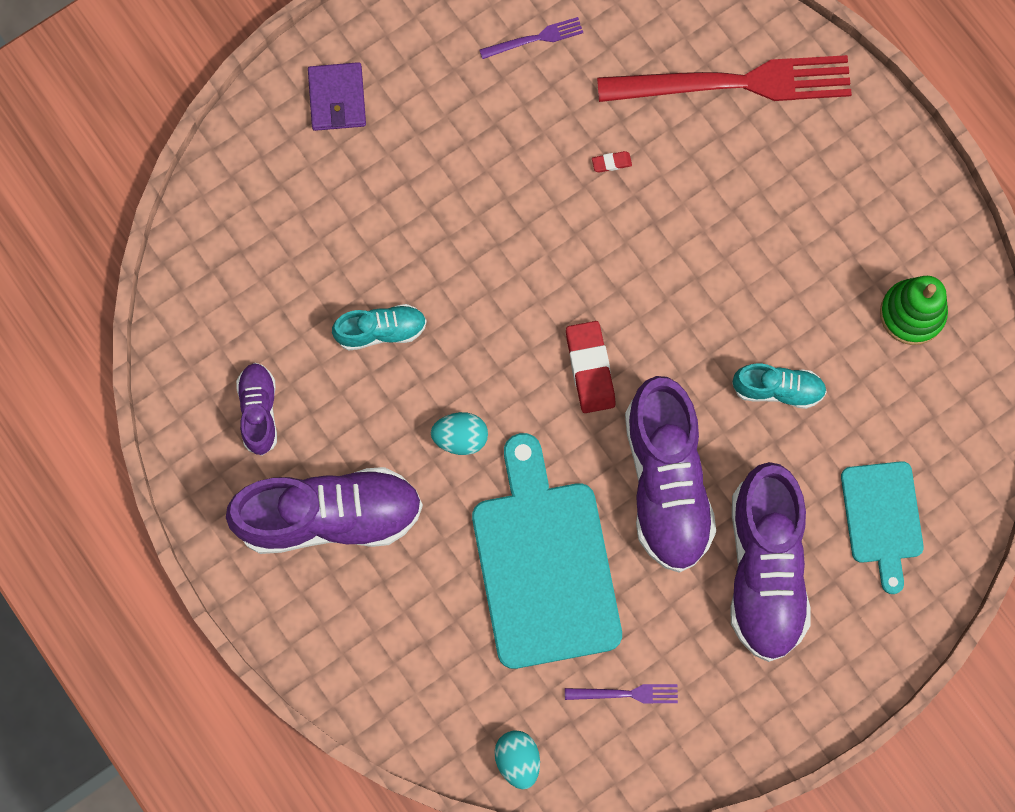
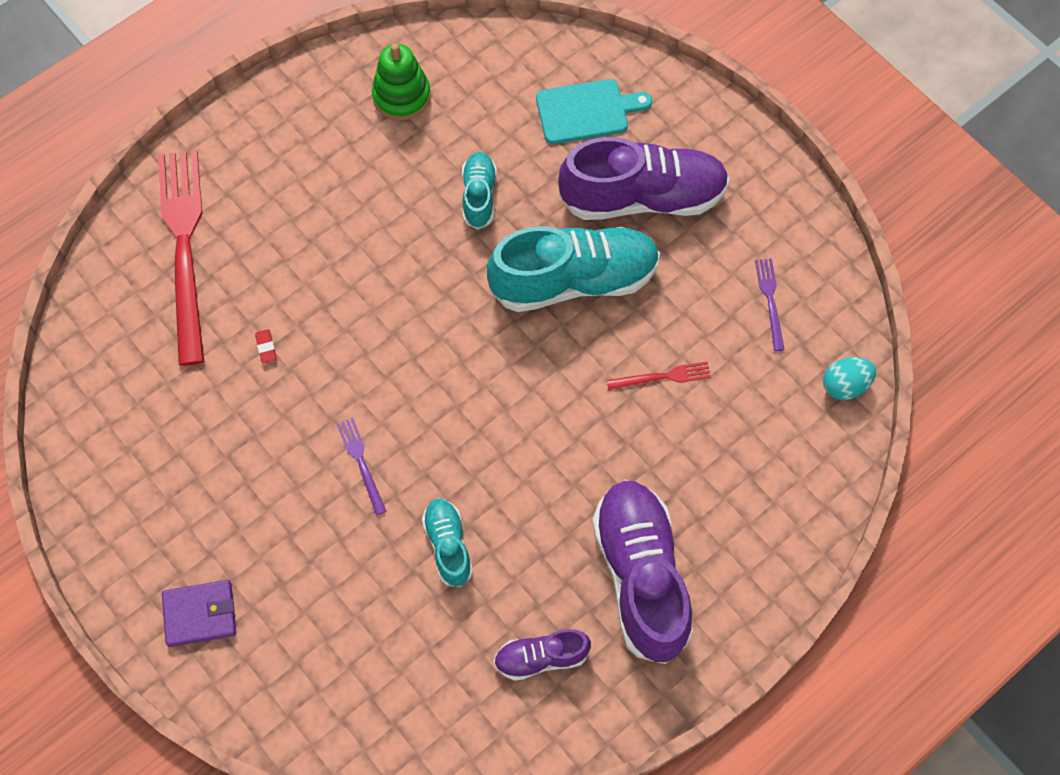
camera: 95 degrees left, 10 degrees down
turquoise egg [431,412,488,455] -> none
turquoise cutting board [472,433,622,669] -> red fork [607,361,711,390]
purple fork [479,17,583,59] -> purple fork moved to [337,418,386,515]
red eraser [566,321,616,413] -> none
purple shoe [625,376,716,573] -> turquoise shoe [487,226,660,312]

